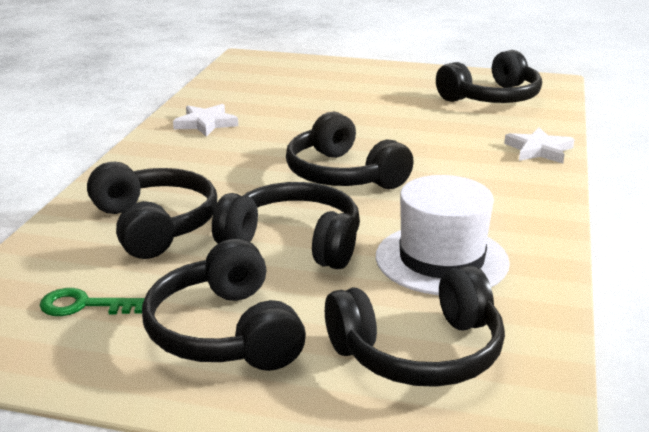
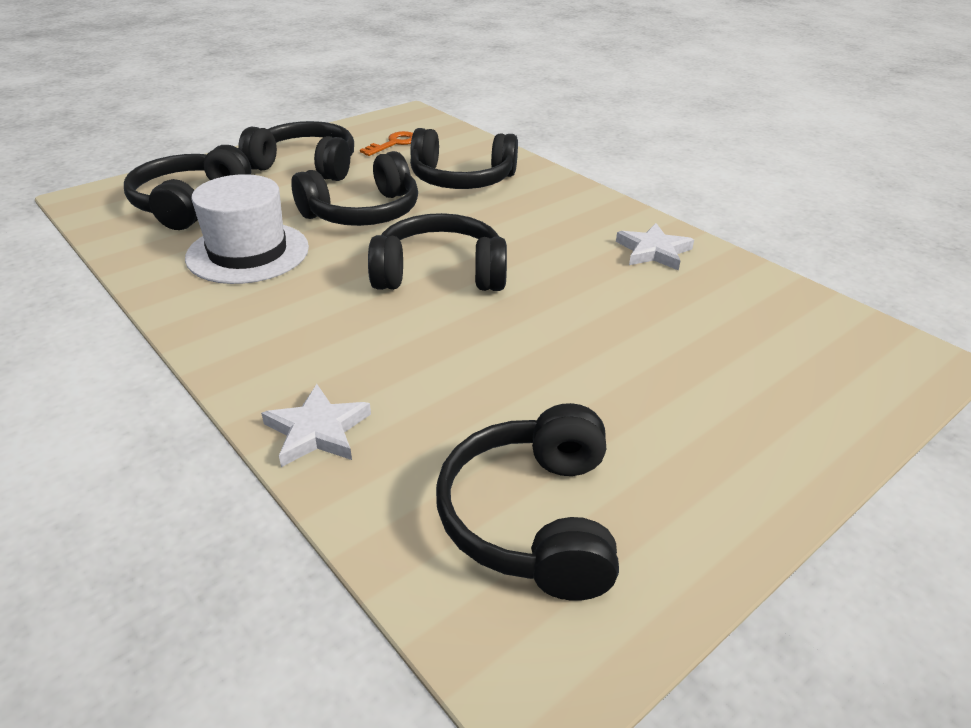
camera: 125 degrees right, 10 degrees up
green key [40,288,145,316] -> orange key [360,131,413,156]

